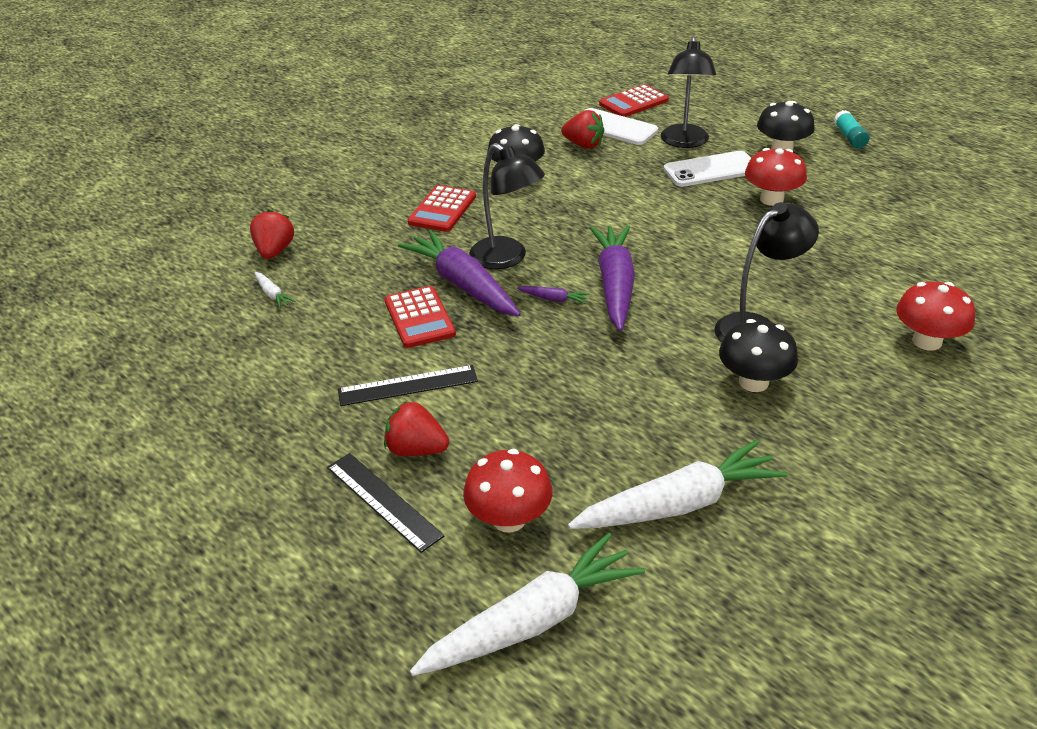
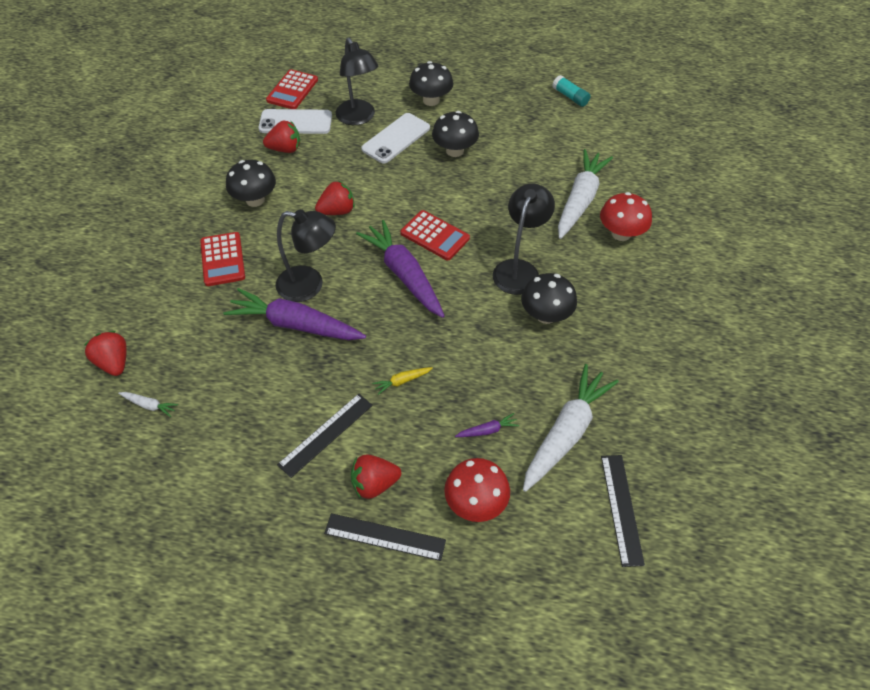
camera: 35 degrees left, 15 degrees up
red calculator [385,286,456,348] -> red calculator moved to [400,210,470,260]
white carrot [410,533,645,676] -> white carrot moved to [558,149,613,239]
purple carrot [517,286,589,304] -> purple carrot moved to [455,413,519,437]
red mushroom [745,148,807,206] -> black mushroom [432,111,479,157]
turquoise glue stick [834,110,870,148] -> turquoise glue stick moved to [552,75,591,107]
none -> red strawberry [315,180,355,215]
none -> yellow carrot [372,367,433,395]
none -> black ruler [601,455,645,567]

